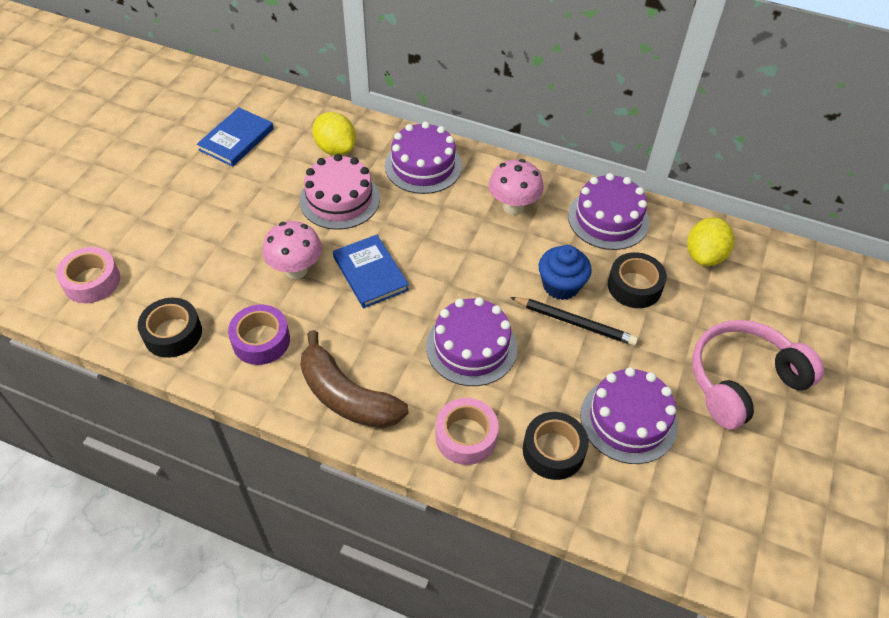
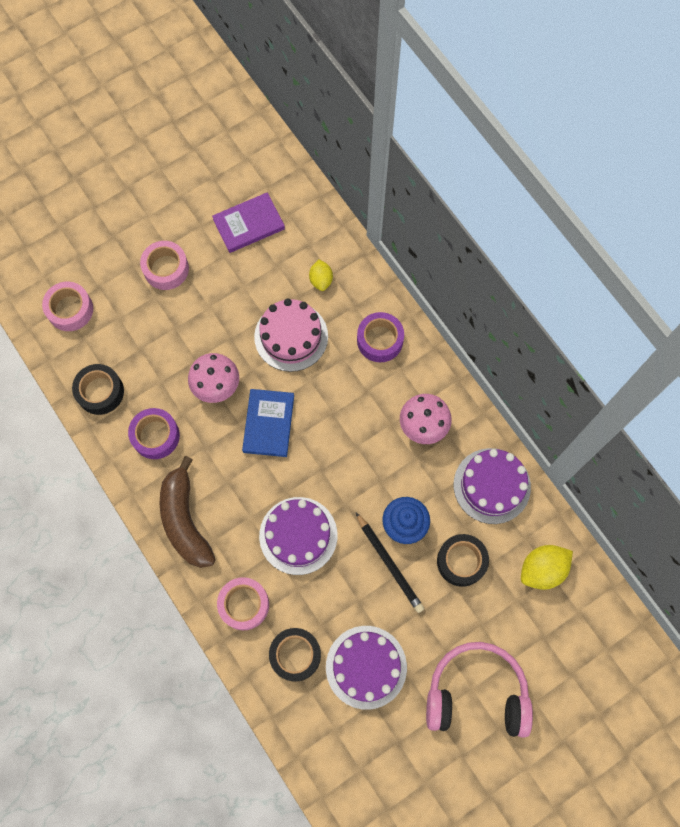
camera: 35 degrees right, 20 degrees up
blue book [197,107,274,167] -> purple book [212,192,285,253]
yellow lemon [312,112,356,155] -> yellow lemon [309,259,333,291], size x0.62
purple cake [385,122,462,194] -> purple tape [357,312,404,362]
none -> pink tape [140,241,189,290]

